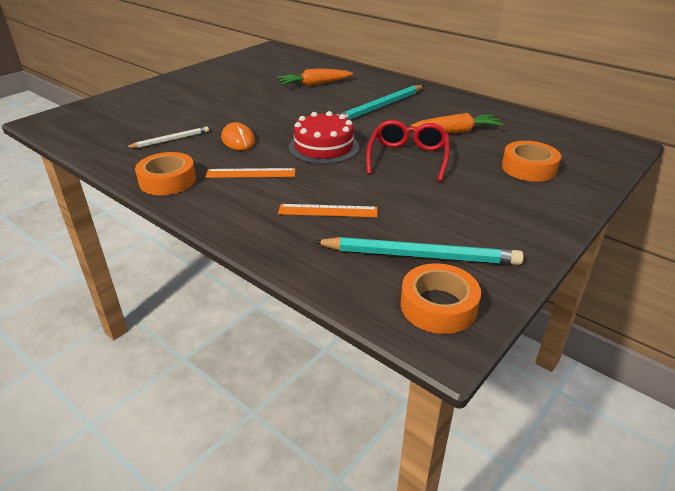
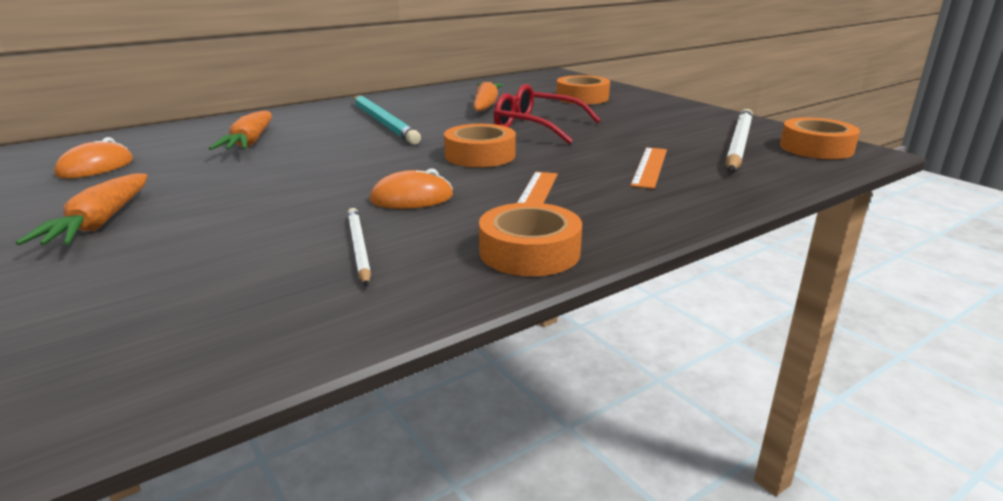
camera: 75 degrees left, 10 degrees down
red cake [289,111,359,164] -> orange tape [444,124,516,167]
turquoise pencil [313,237,524,265] -> white pencil [725,109,753,171]
none -> orange carrot [16,174,147,245]
none -> orange mouse [54,137,133,179]

